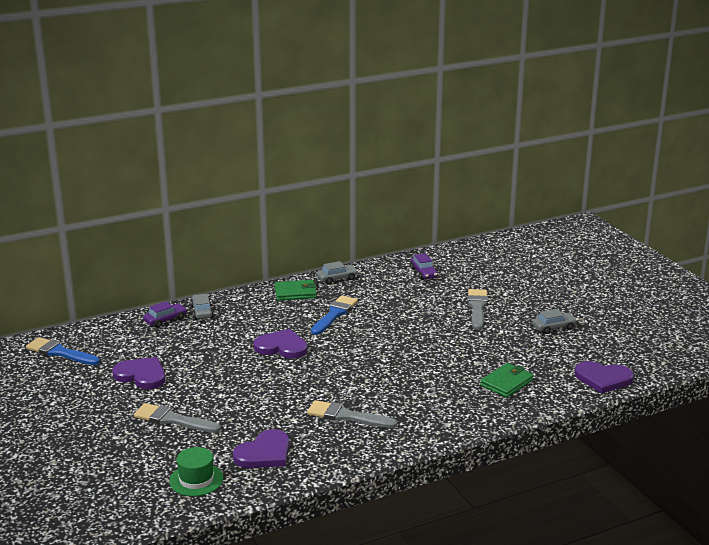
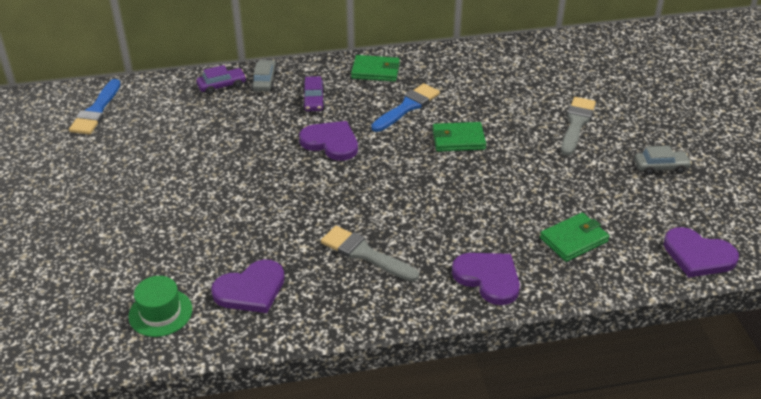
camera: 15 degrees right, 15 degrees up
blue brush [26,337,100,365] -> blue brush turned 120 degrees counterclockwise [69,79,121,135]
purple heart [112,357,165,389] -> purple heart moved to [452,253,520,305]
grey brush [134,403,221,433] -> none
grey car [317,261,358,284] -> none
purple car [411,253,438,280] -> purple car moved to [302,76,325,111]
none -> green wallet [432,122,486,152]

